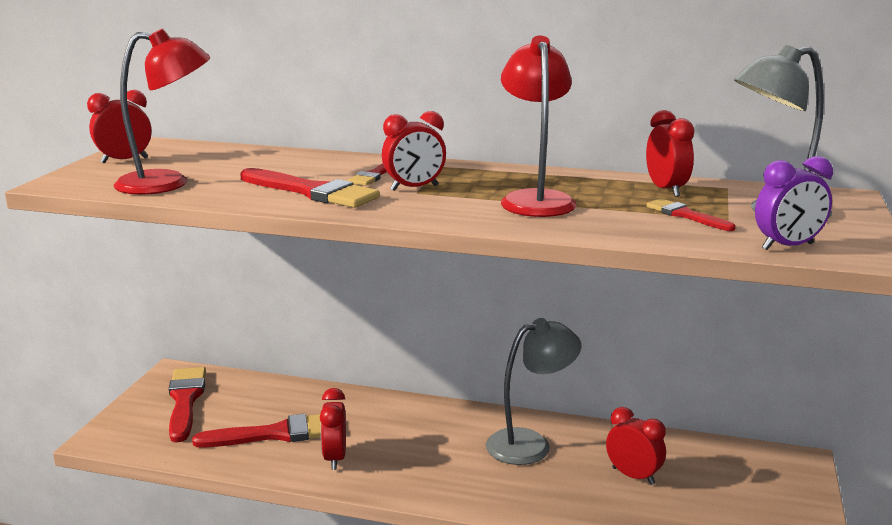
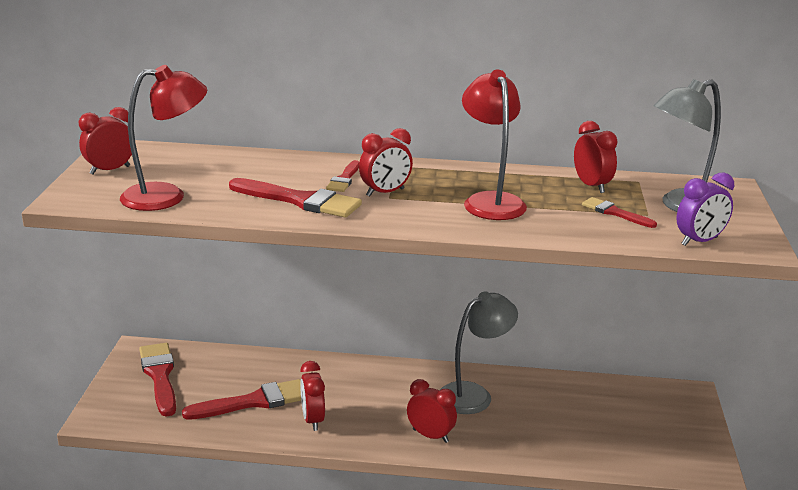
camera: 10 degrees left, 5 degrees up
red clock [606,407,666,485] -> red clock moved to [407,379,457,443]

